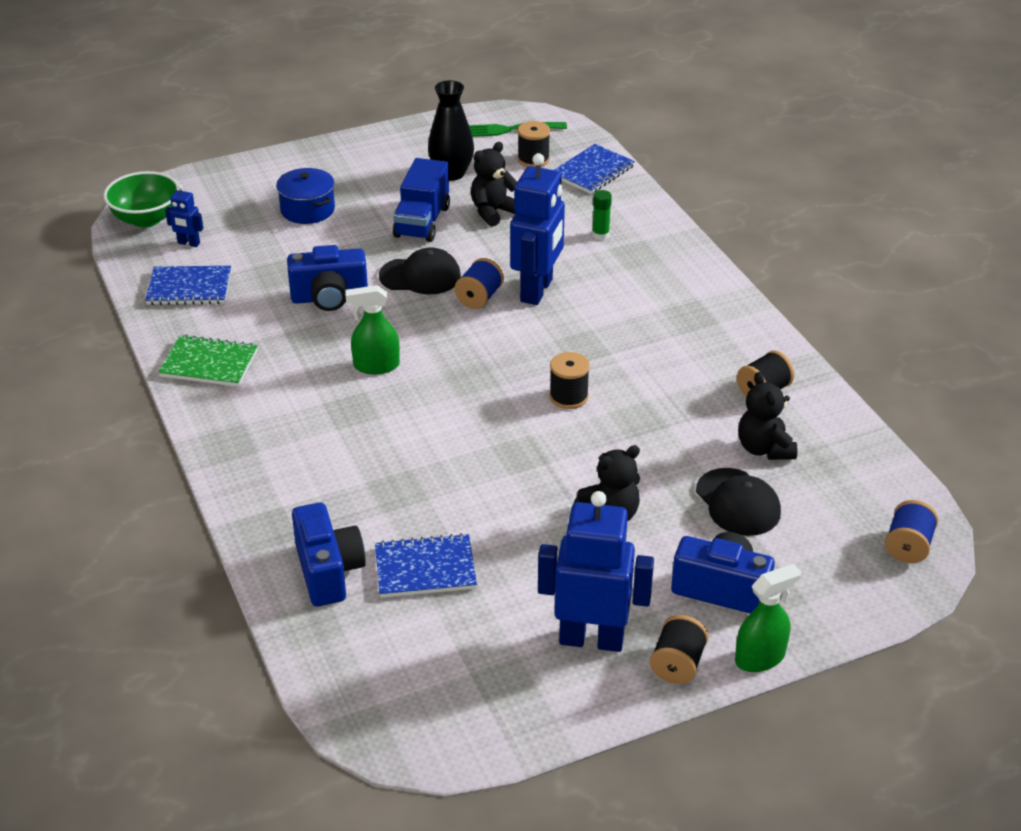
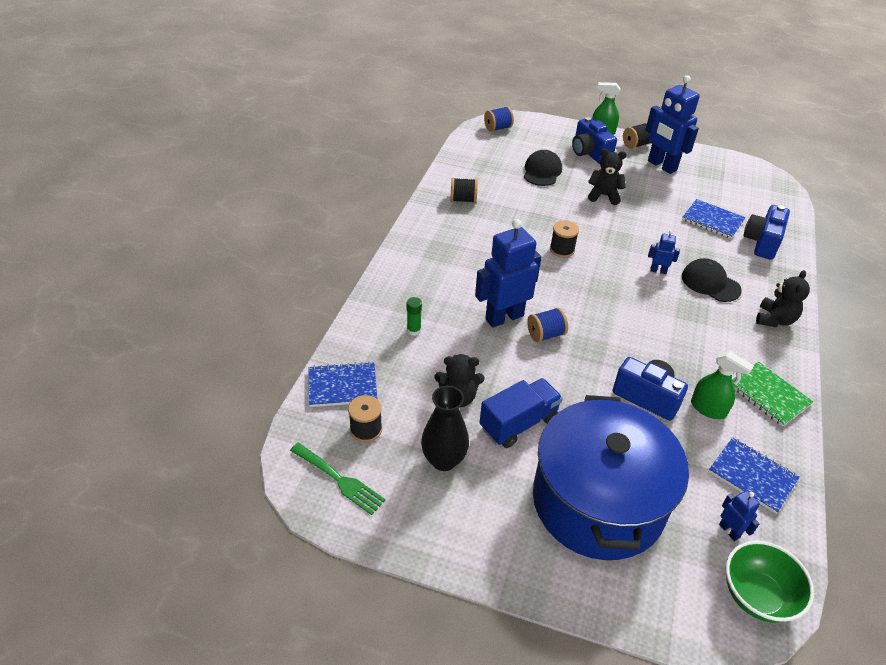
camera: 140 degrees left, 5 degrees up
blue pot [276,168,335,224] -> blue pot [533,395,689,560], size x2.38
green spray bottle [345,285,400,374] -> green spray bottle moved to [691,351,754,419]
black cap [379,247,461,295] -> black cap moved to [682,258,742,302]
black teddy bear [738,372,797,460] -> black teddy bear moved to [756,270,810,327]
none -> blue robot [648,230,680,274]

